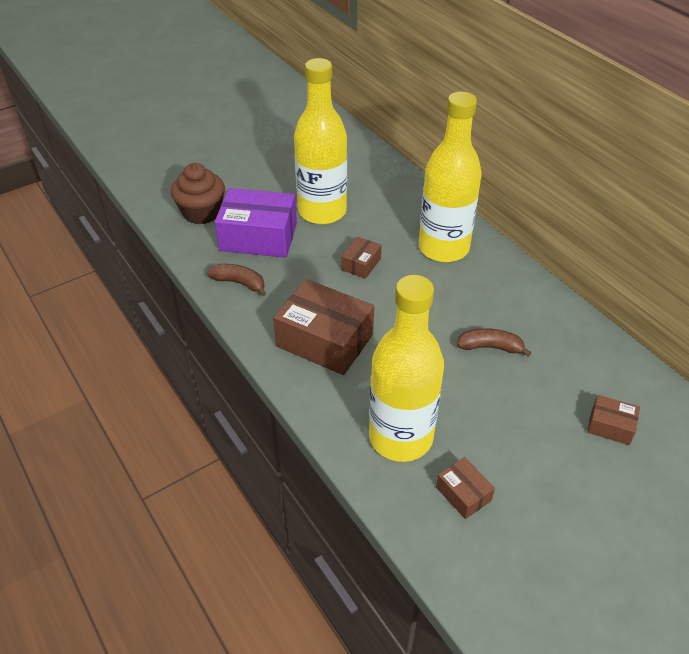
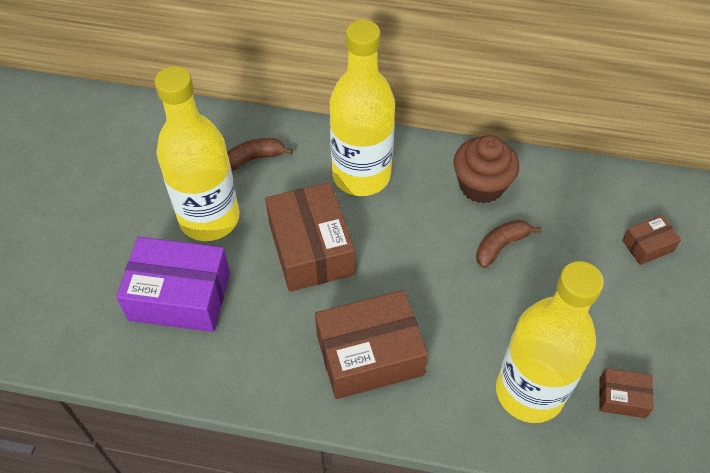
camera: 45 degrees left, 10 degrees up
brown cupcake [171,163,225,225] -> brown cupcake moved to [453,135,519,203]
brown banana [207,264,266,296] -> brown banana moved to [227,138,293,171]
purple box [215,188,297,258] -> purple box turned 45 degrees clockwise [116,237,230,332]
brown box [342,237,382,279] -> brown box [265,182,355,292], size x2.07

